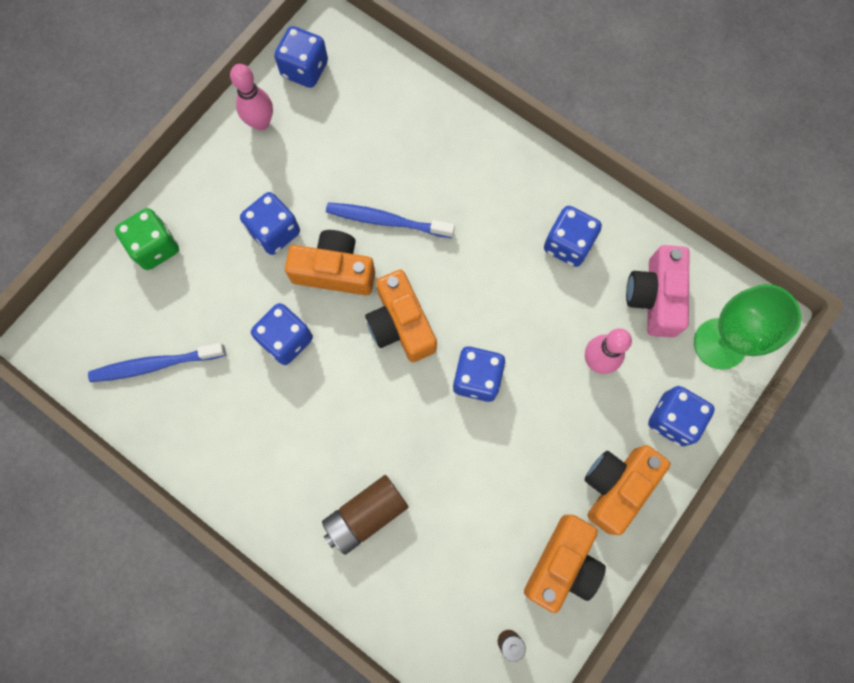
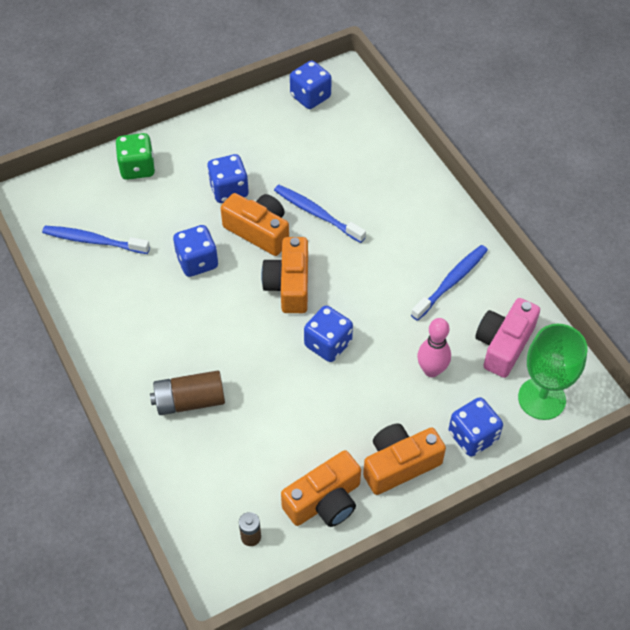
camera: 25 degrees right, 20 degrees down
pink bowling pin [230,64,273,130] -> none
blue dice [544,206,602,267] -> blue toothbrush [411,245,488,321]

